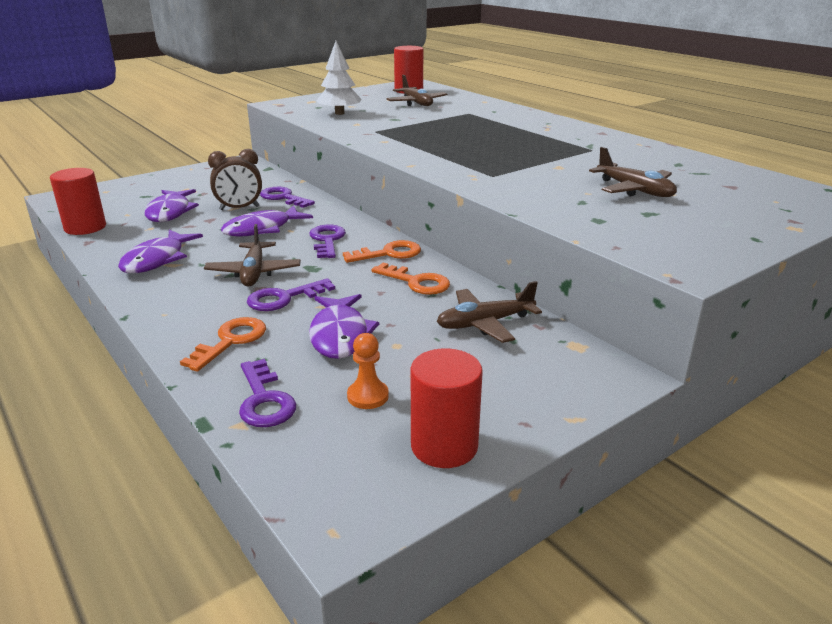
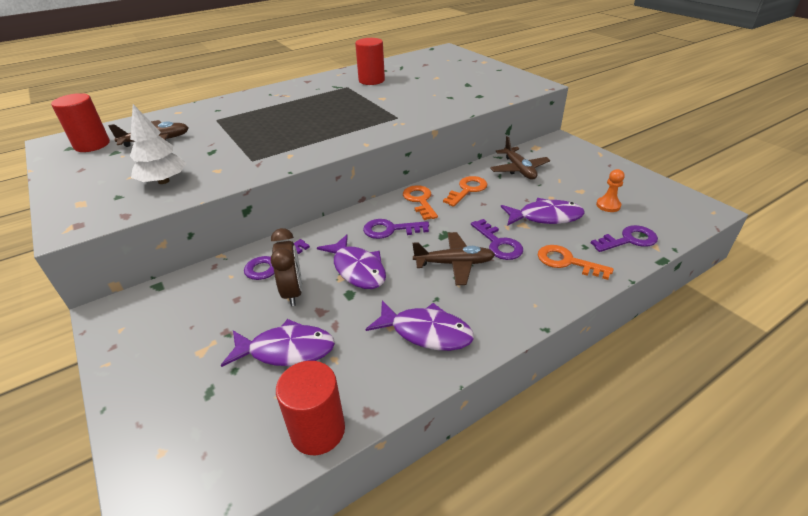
camera: 85 degrees left, 10 degrees up
red cylinder [411,348,483,468] -> red cylinder moved to [355,38,385,85]
brown plane [589,147,677,197] -> none

